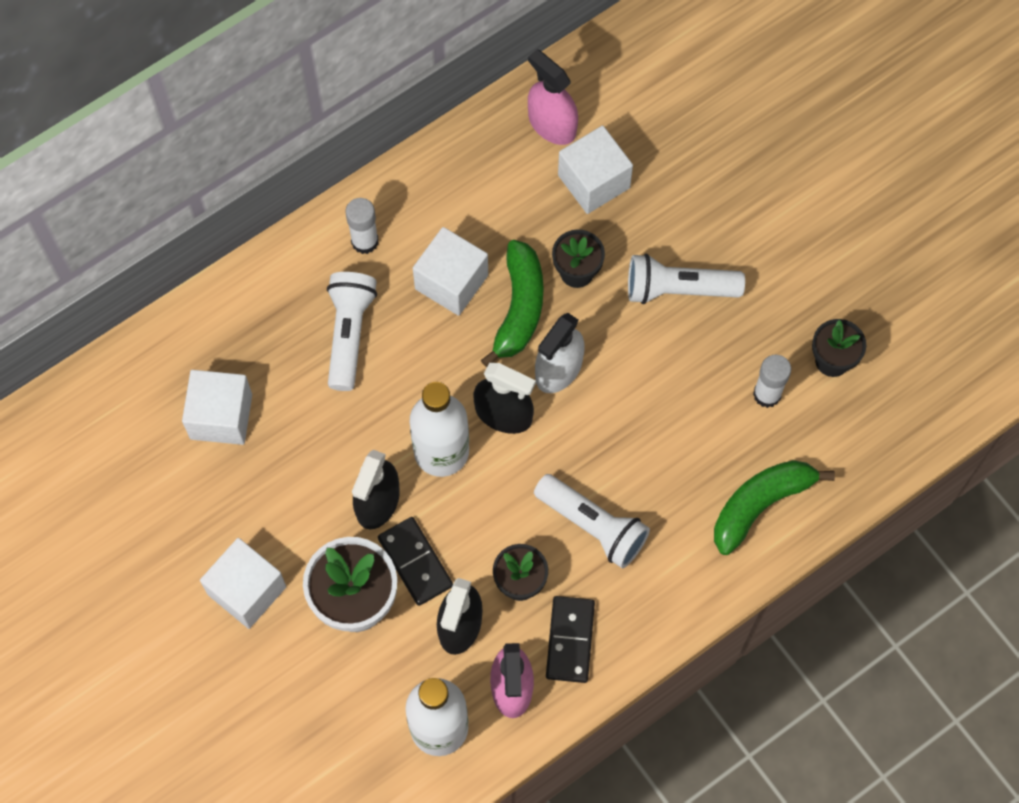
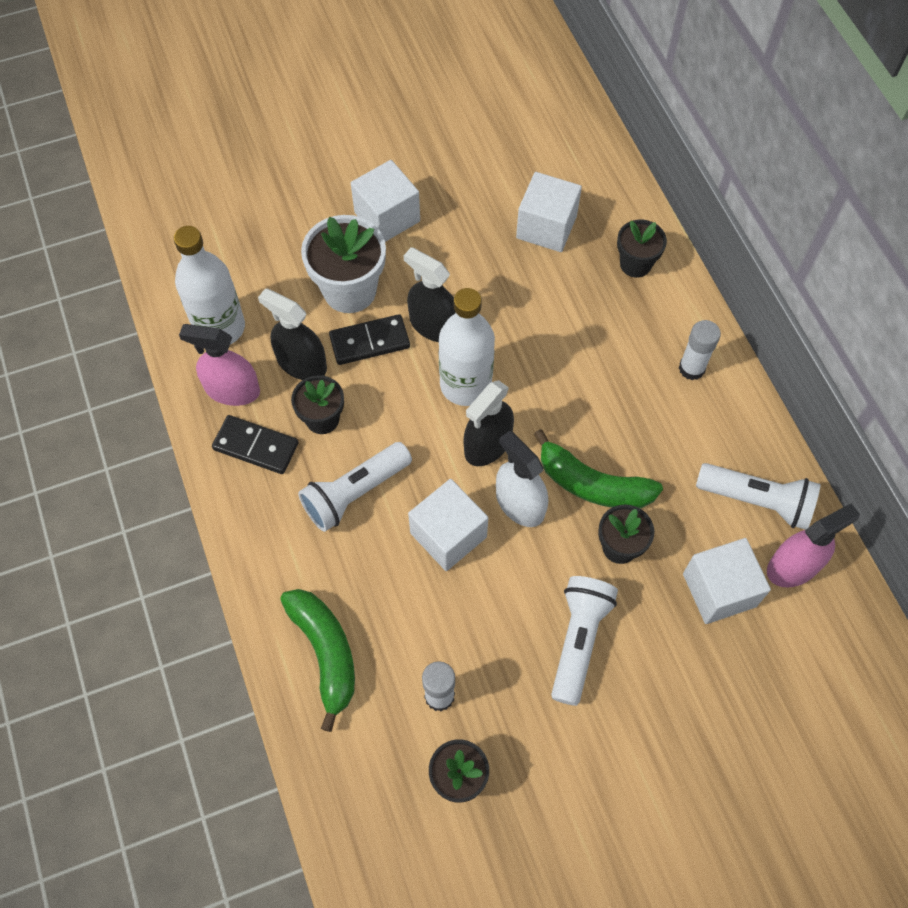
camera: 105 degrees right, 5 degrees down
white flashlight [327,272,377,391] -> white flashlight moved to [696,463,821,530]
white cube [413,227,488,316] -> white cube moved to [408,479,488,571]
none -> black flower pot [617,219,667,278]

